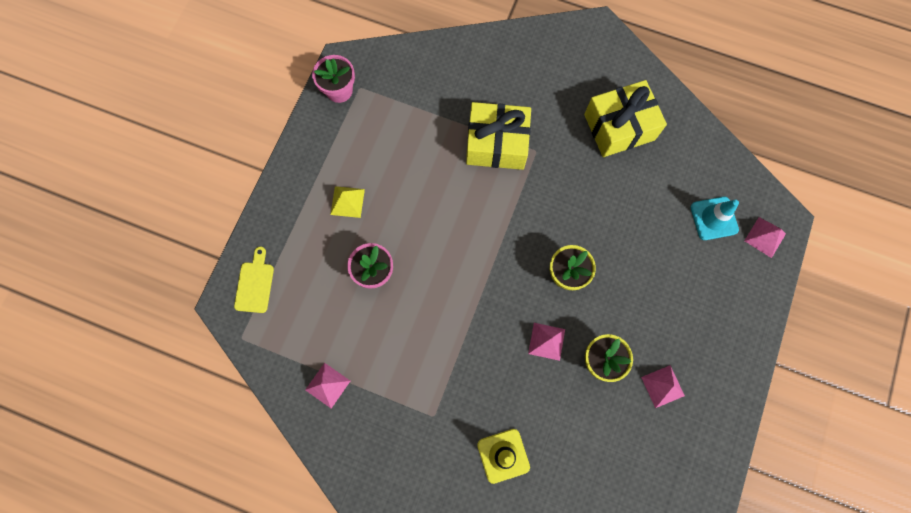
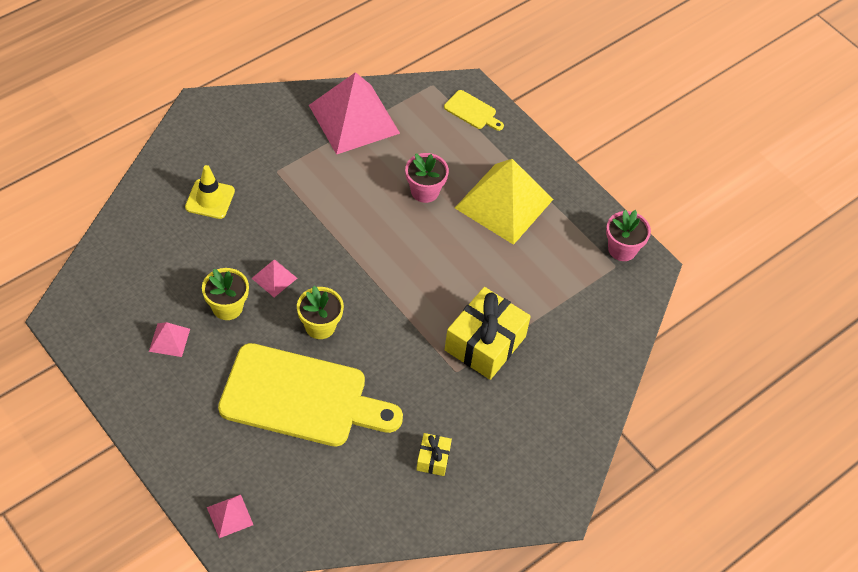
camera: 115 degrees right, 20 degrees down
pink pyramid [305,363,350,408] -> pink pyramid [309,72,400,155], size x2.32
yellow pyramid [330,186,365,218] -> yellow pyramid [455,159,553,245], size x2.32
yellow gift [584,80,667,157] -> yellow gift [416,433,452,476], size x0.48
turquoise traffic cone [691,197,739,240] -> none
none -> yellow cutting board [218,343,403,447]

